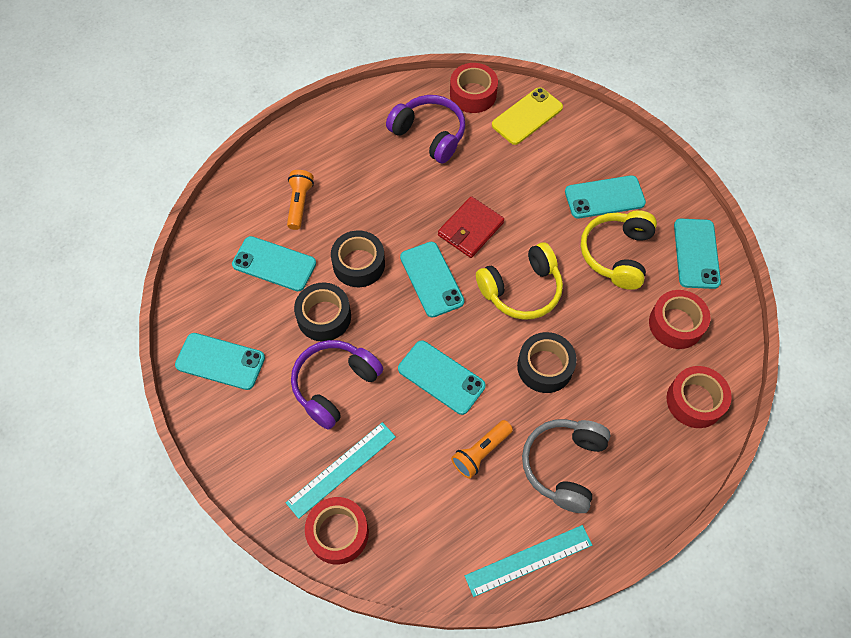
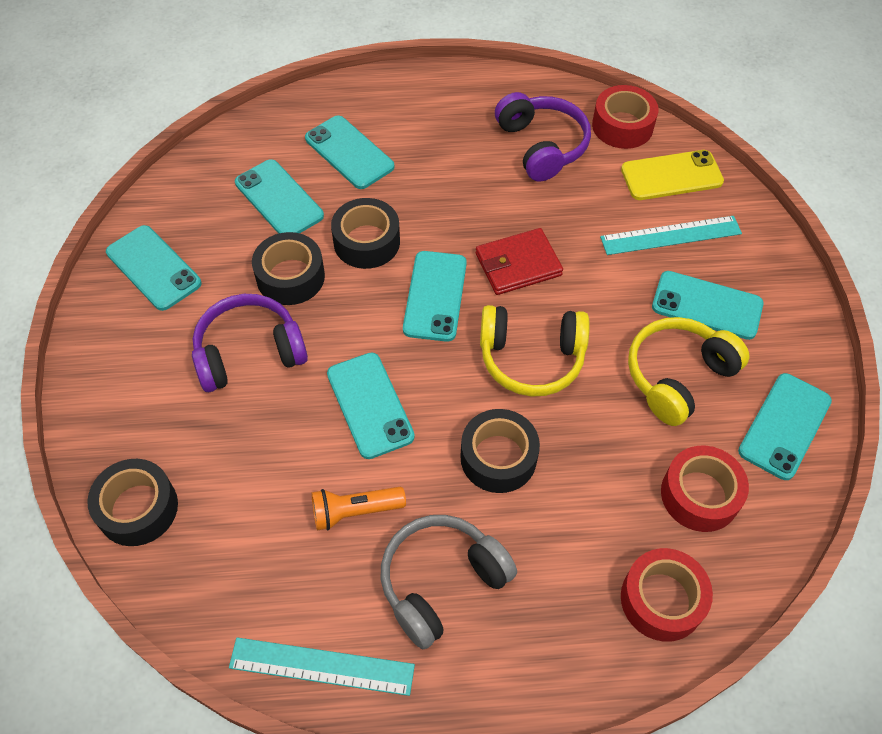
camera: 30 degrees right, 5 degrees down
turquoise ruler [286,422,396,519] -> turquoise ruler moved to [600,216,742,255]
orange flashlight [287,170,314,230] -> turquoise phone [305,115,395,189]
red tape [305,497,369,565] -> black tape [87,459,178,546]

